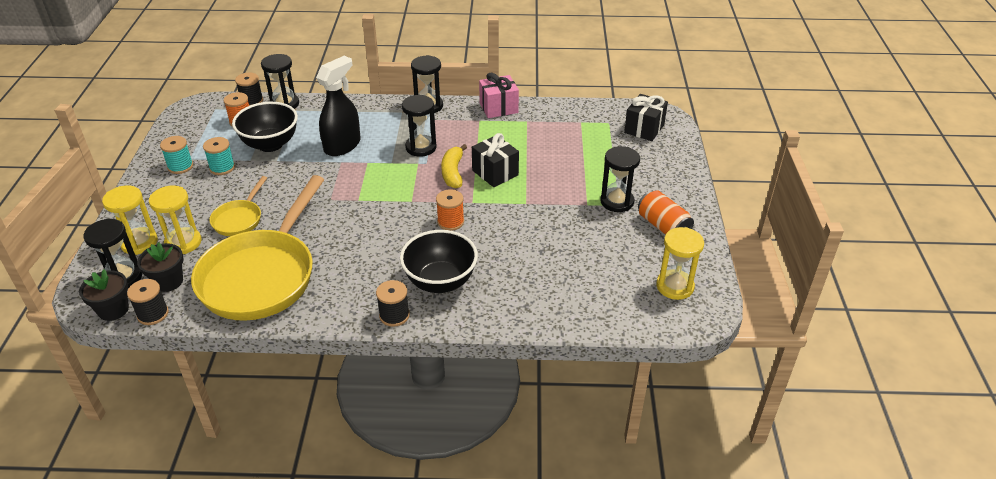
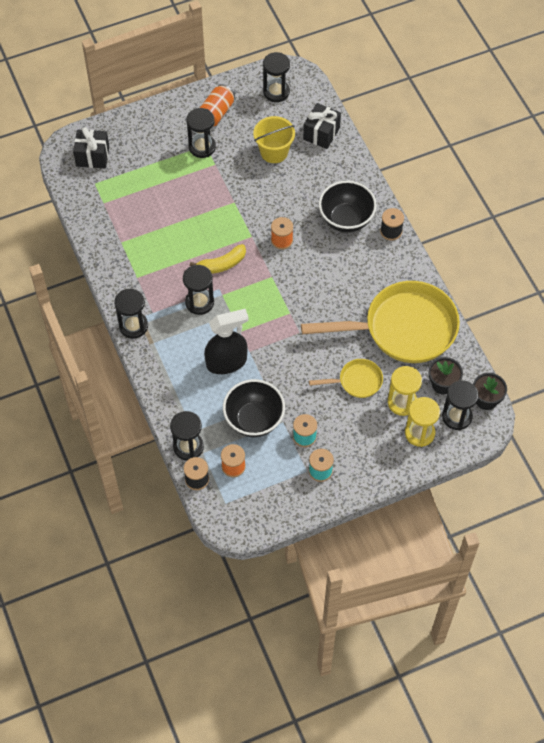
camera: 115 degrees left, 20 degrees up
black spool [127,279,169,325] -> none
black spray bottle [316,56,361,156] -> black spray bottle turned 150 degrees clockwise [204,309,249,374]
black gift [472,133,519,187] -> black gift moved to [303,103,341,149]
pink gift [479,73,519,118] -> none
yellow hourglass [656,227,704,300] -> black hourglass [263,52,290,102]
none -> yellow bucket [253,116,295,163]

